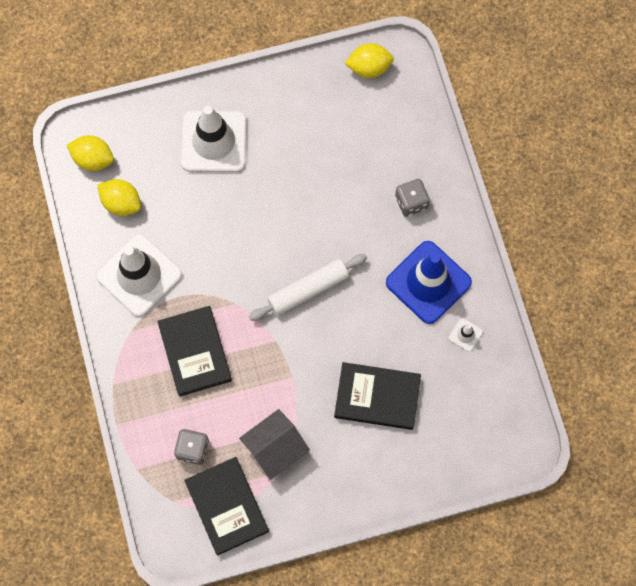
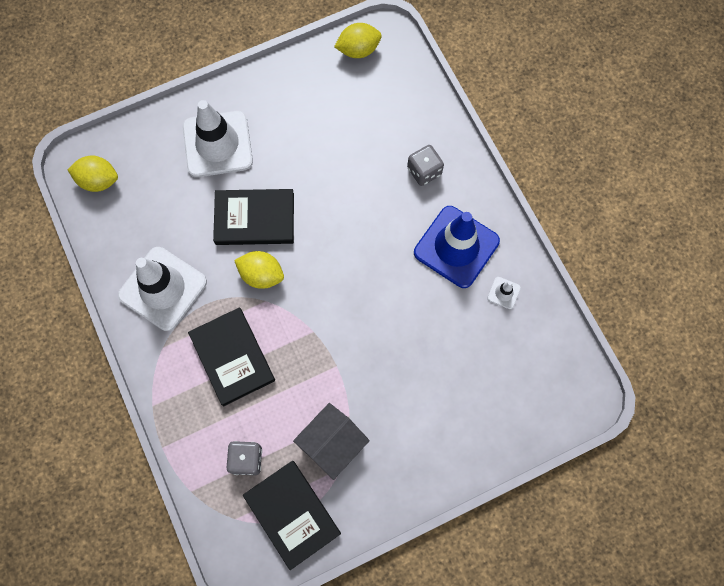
camera: 10 degrees left, 0 degrees up
yellow lemon [97,179,141,216] -> yellow lemon moved to [234,251,284,289]
white rolling pin [249,254,367,321] -> none
black book [334,362,421,430] -> black book moved to [213,189,294,245]

